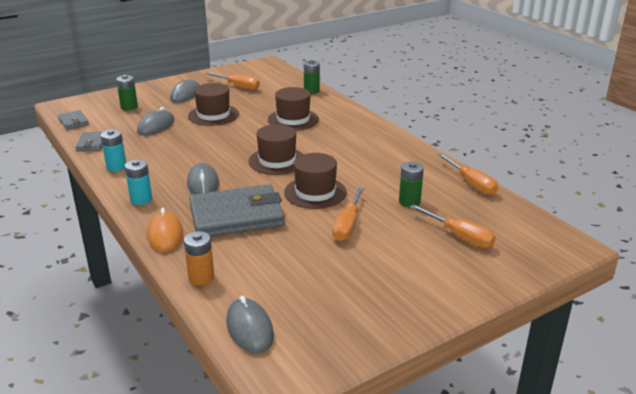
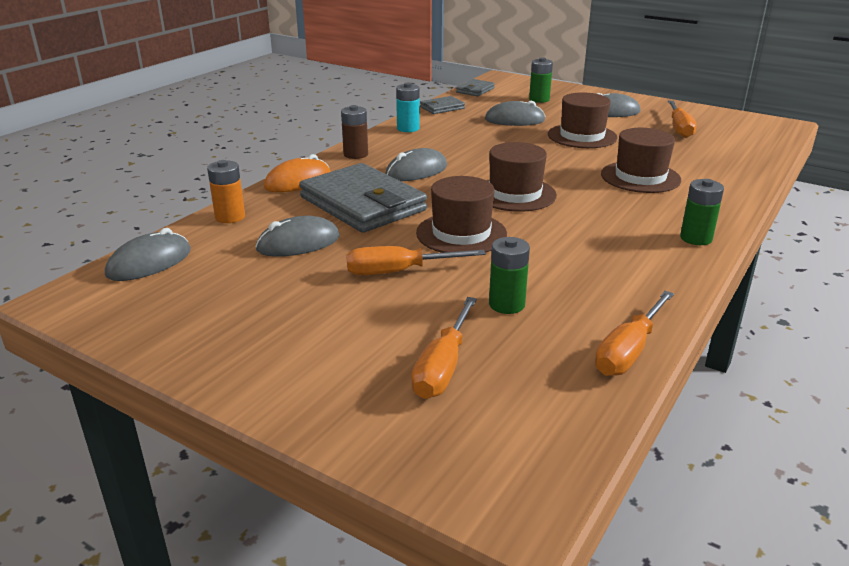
camera: 65 degrees right, 0 degrees up
turquoise battery [125,159,152,205] -> brown battery [341,105,368,159]
green battery [304,60,320,94] -> green battery moved to [680,179,724,245]
none -> grey mouse [255,216,340,257]

